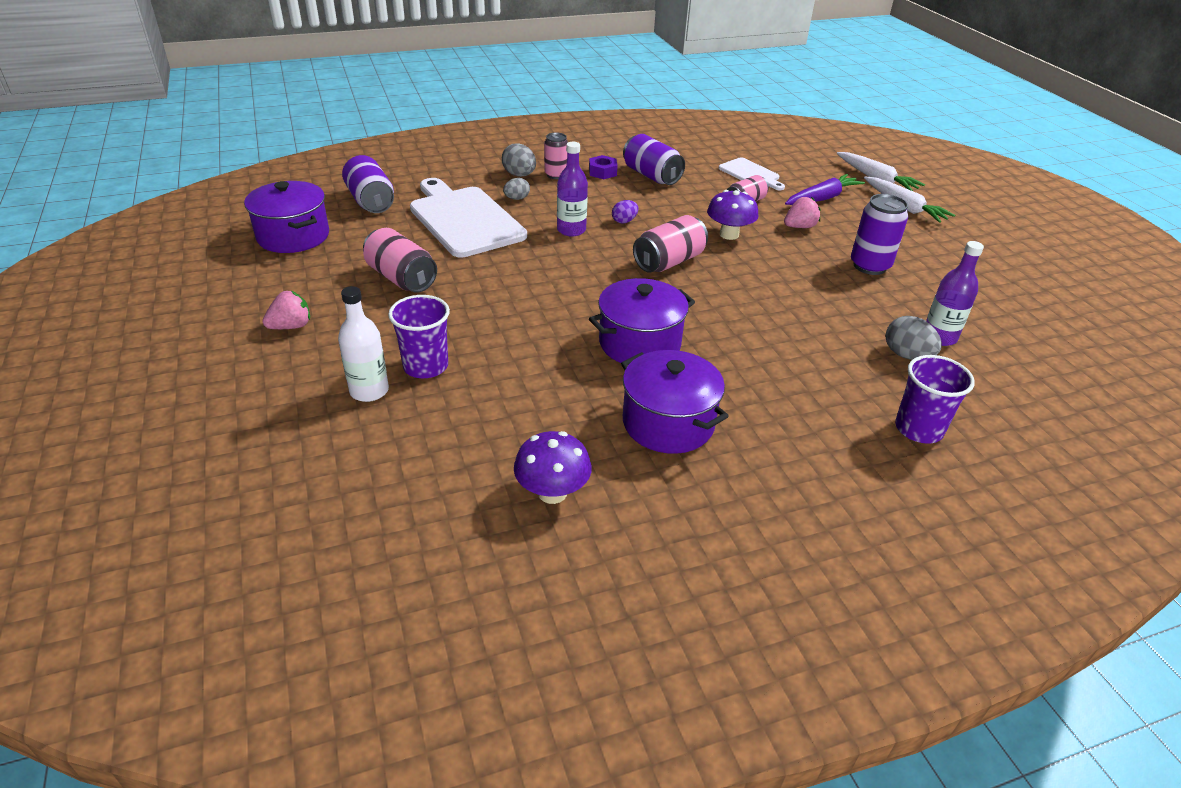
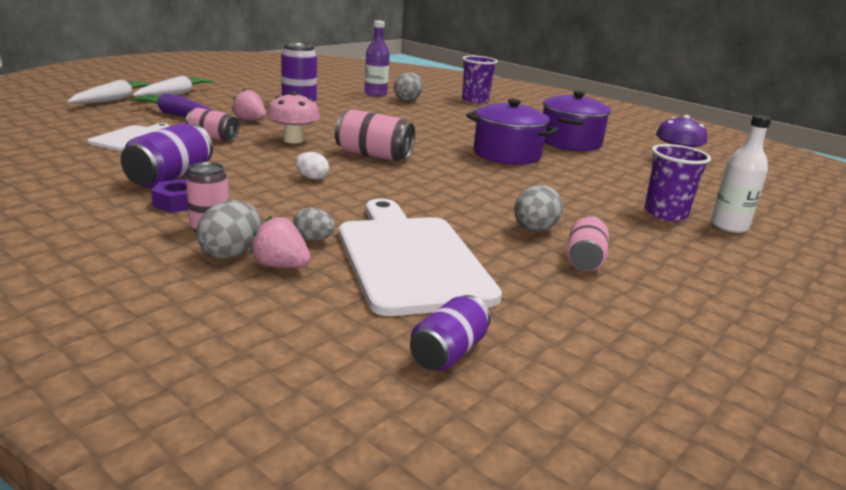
camera: 120 degrees left, 15 degrees down
purple pot [244,181,329,253] -> none
pink strawberry [262,290,310,329] -> pink strawberry moved to [250,216,310,268]
purple can [342,155,394,213] -> purple can [410,295,491,371], size x0.66
pink can [363,228,437,293] -> pink can [566,216,609,271], size x0.66
white cutting board [410,178,527,258] -> white cutting board turned 135 degrees clockwise [339,199,502,316]
purple bottle [557,142,588,237] -> none
purple egg [612,200,639,223] -> white egg [295,152,329,180]
purple mushroom [707,190,759,240] -> pink mushroom [267,91,320,143]
none -> grey egg [514,185,563,232]

